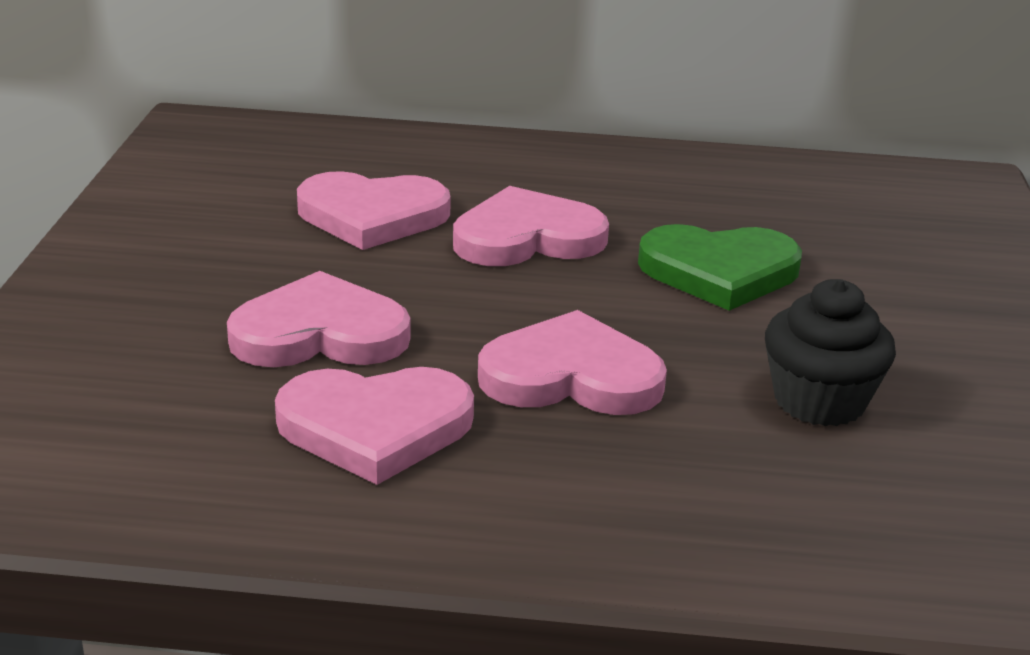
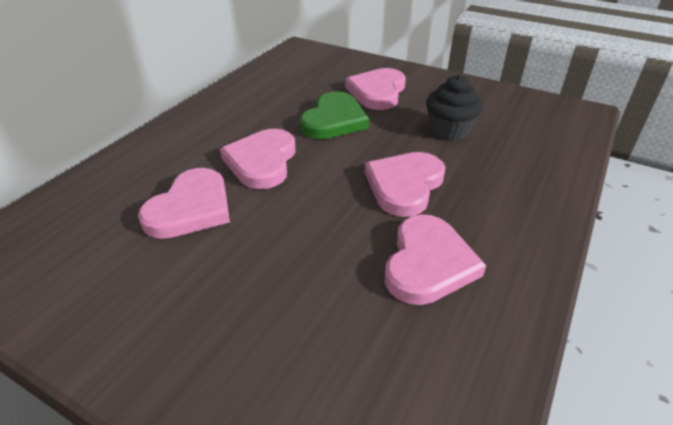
camera: 65 degrees left, 10 degrees up
pink heart [227,271,410,367] -> pink heart moved to [345,68,406,110]

